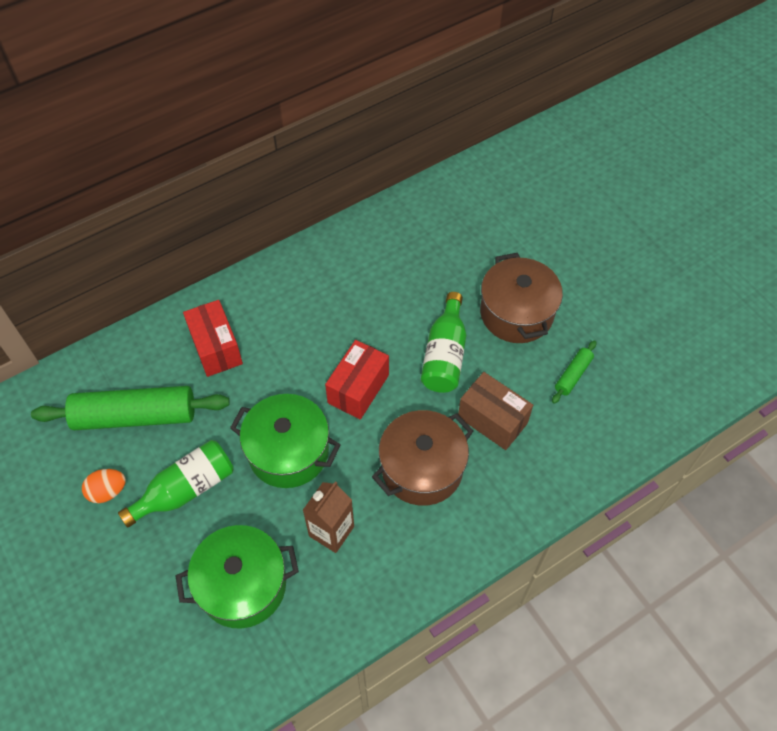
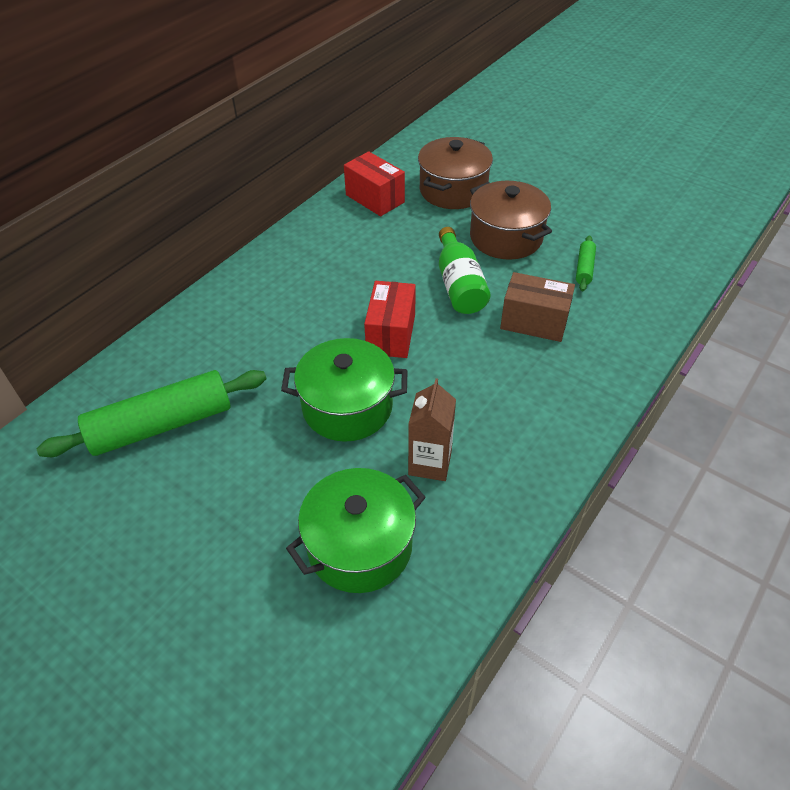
camera: 20 degrees left, 10 degrees down
orange egg [82,469,126,503] -> none
green bottle [118,440,234,528] -> none
red box [183,300,243,377] -> red box moved to [344,151,405,216]
brown pot [372,410,474,506] -> brown pot moved to [418,137,493,209]

